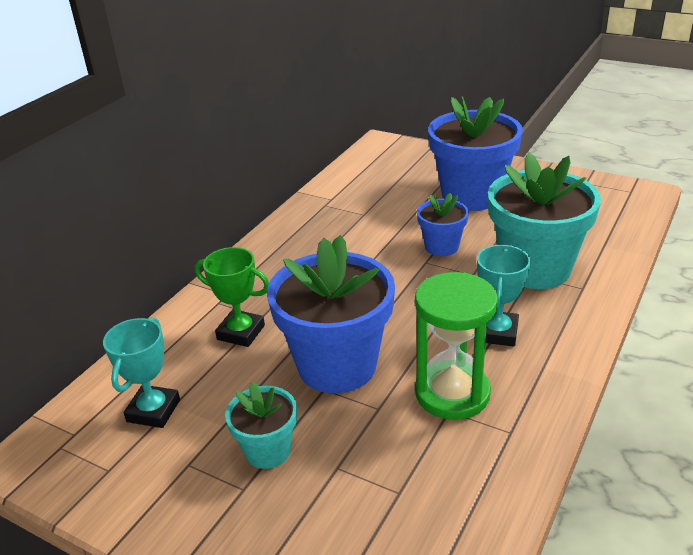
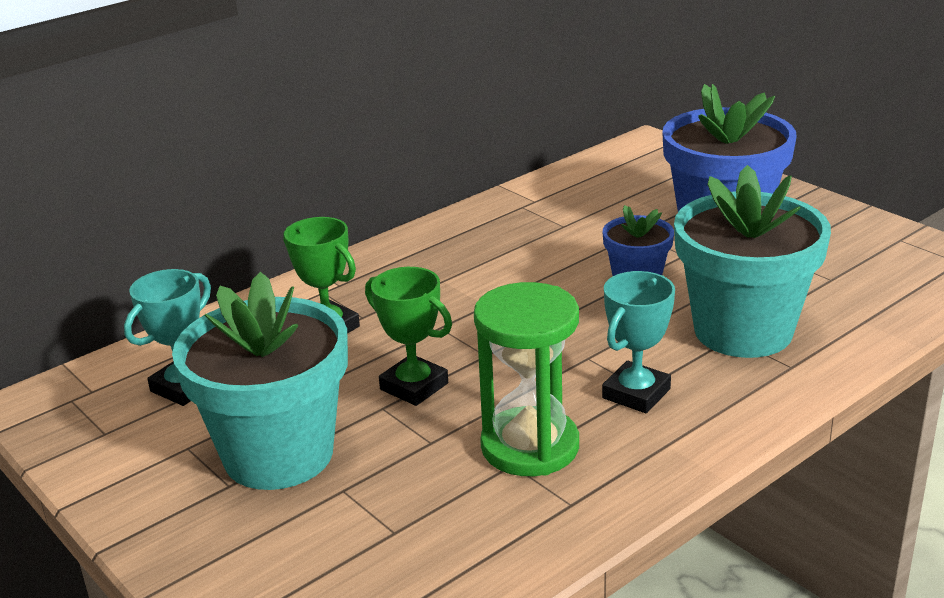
camera: 20 degrees right, 5 degrees down
turquoise flower pot [225,382,297,469] -> turquoise flower pot [172,272,348,490], size x1.95
blue flower pot [267,235,395,393] -> green trophy [365,267,452,406]

